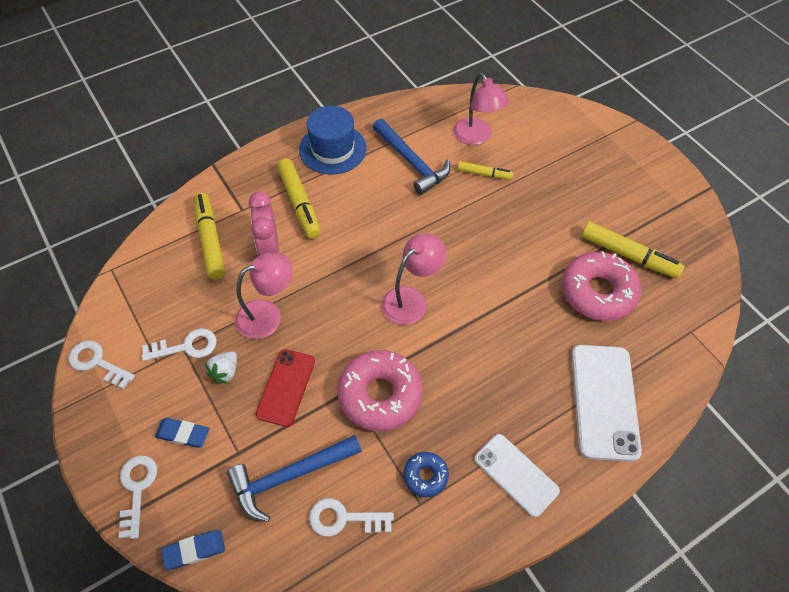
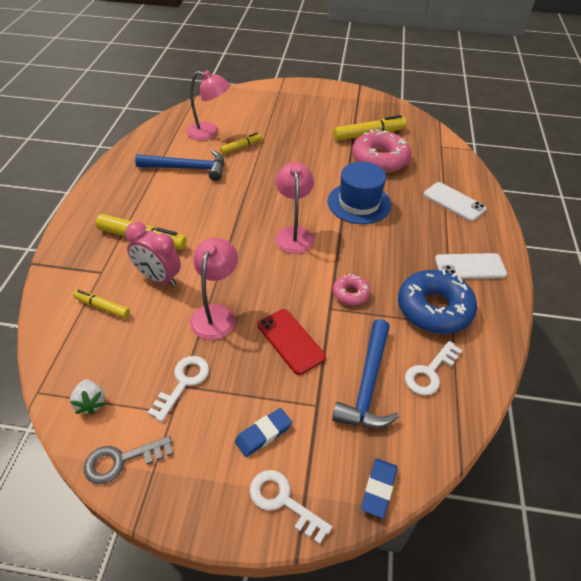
camera: 50 degrees left, 10 degrees down
white key [68,341,135,389] -> grey key [84,436,173,484]
yellow marker [194,192,225,279] -> yellow marker [73,290,130,318], size x0.59
white strawberry [205,351,237,384] -> white strawberry moved to [70,379,105,415]
blue hat [299,106,367,175] -> blue hat moved to [327,162,391,224]
pink donut [337,350,423,431] -> pink donut [333,274,371,306], size x0.50
blue donut [403,452,449,497] -> blue donut [398,269,477,334], size x1.99
white phone [572,345,642,462] -> white phone [423,182,487,222], size x0.65

